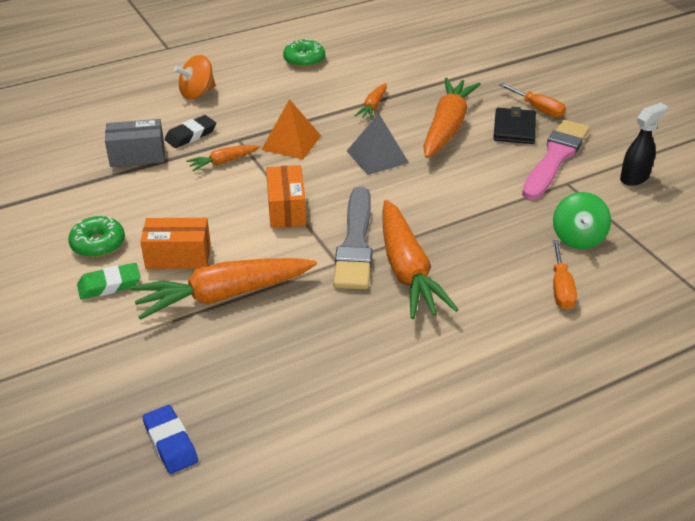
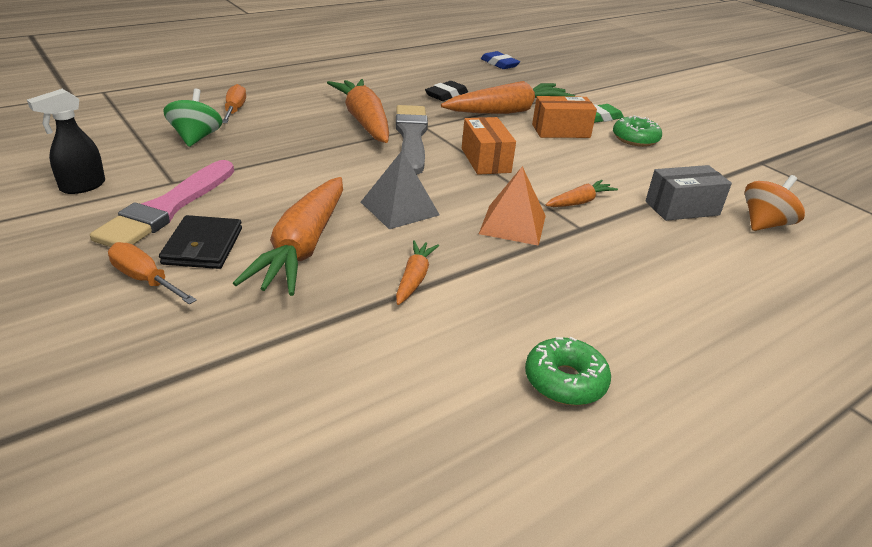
camera: 170 degrees right, 5 degrees down
black eraser [165,115,216,148] -> black eraser moved to [425,81,468,101]
orange spinning top [174,55,216,99] -> orange spinning top moved to [745,175,805,231]

